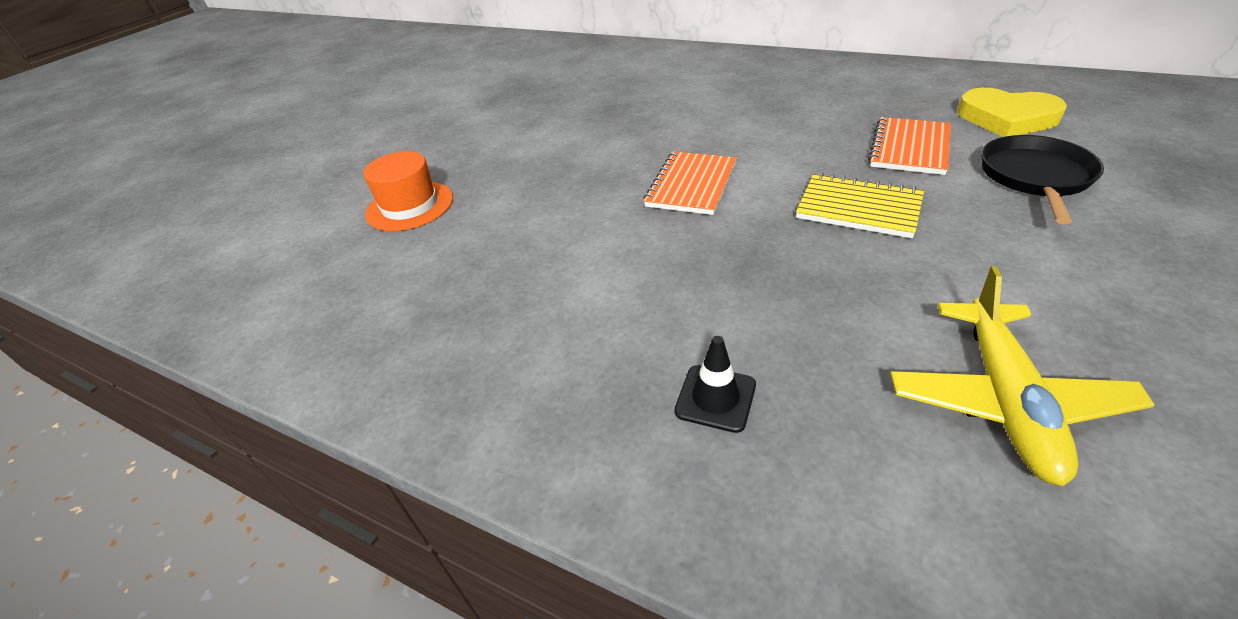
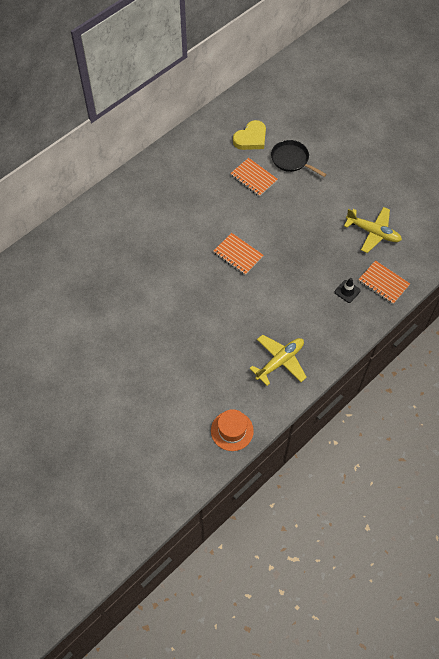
camera: 75 degrees left, 20 degrees up
orange hat [363,151,453,231] -> orange hat moved to [211,409,254,451]
yellow notebook [796,173,924,238] -> none
none -> yellow plane [249,335,307,386]
none -> orange notebook [358,260,410,304]

